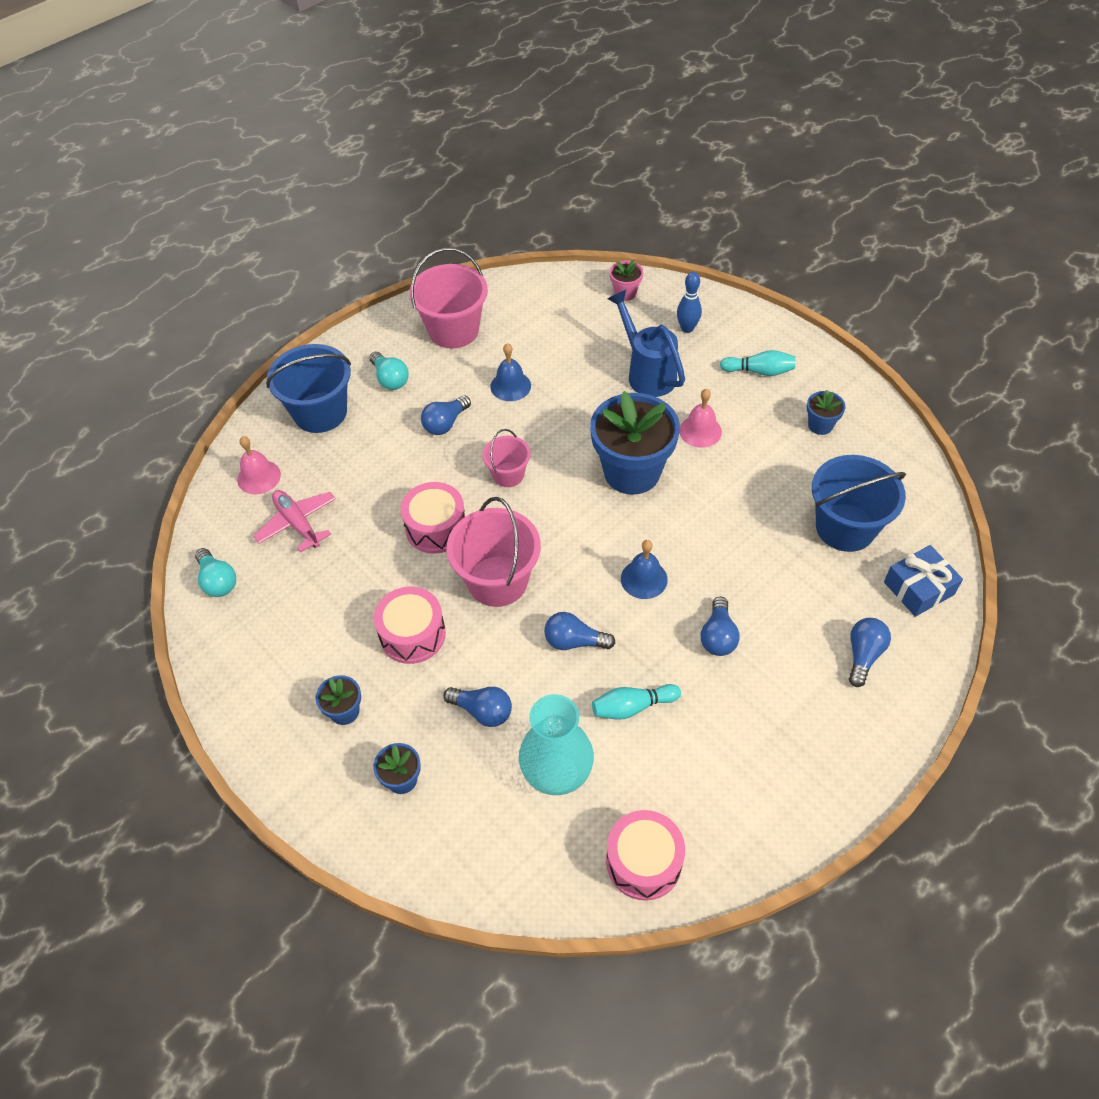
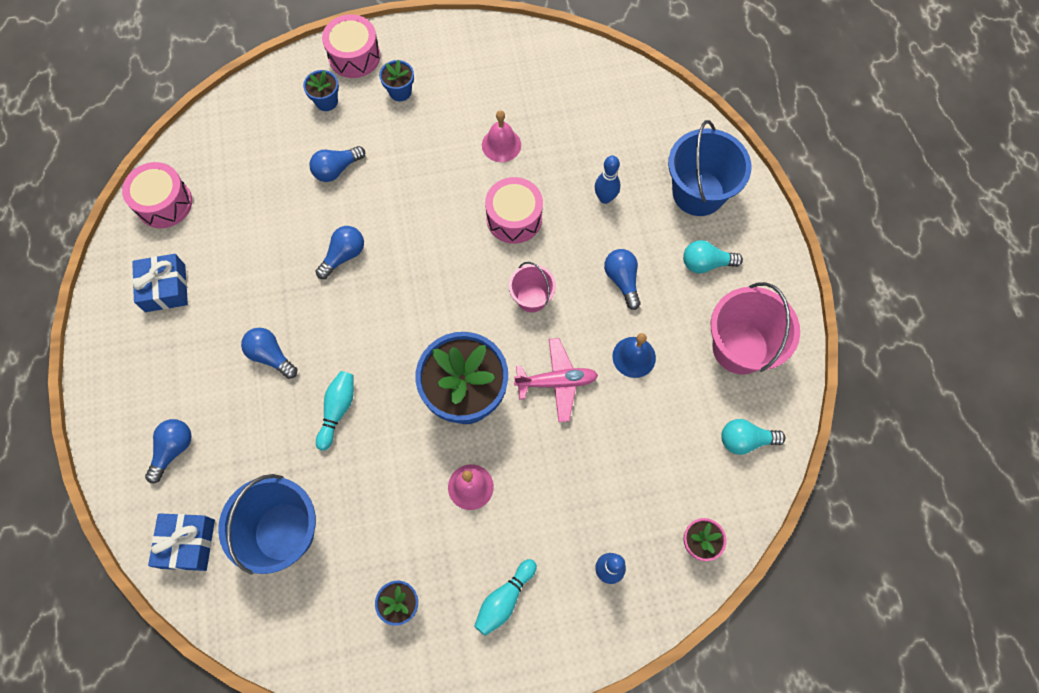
camera: 120 degrees right, 15 degrees up
turquoise light bulb [195,548,236,597] -> turquoise light bulb moved to [721,419,785,455]
pink bell [237,436,281,494] -> pink bell moved to [482,110,521,162]
pink plane [253,490,336,553] -> pink plane moved to [514,338,598,422]
pink drum [374,587,446,664] -> pink drum moved to [322,14,381,78]
pink bucket [446,497,541,607] -> none
turquoise vase [519,694,594,795] -> none
turquoise bowling pin [592,684,681,720] -> turquoise bowling pin moved to [316,371,354,451]
blue watering can [608,290,685,397] -> none
blue bell [621,540,668,599] -> none
blue light bulb [849,618,891,687] -> blue light bulb turned 120 degrees counterclockwise [145,419,192,483]
none -> blue gift [132,254,188,312]
none -> blue bowling pin [595,156,620,204]

